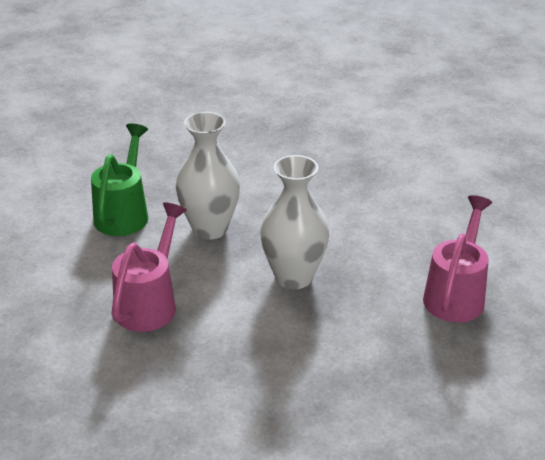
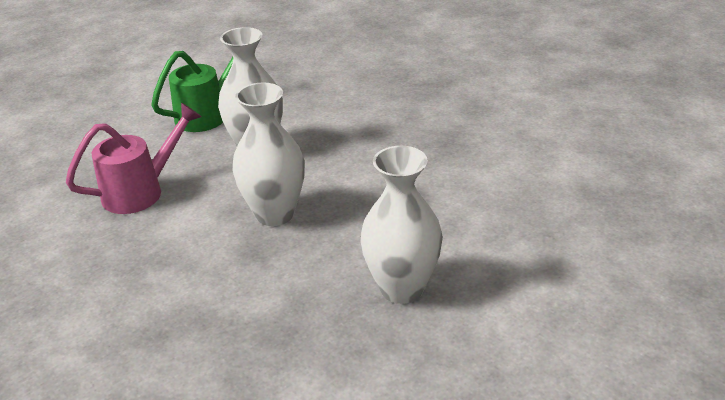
camera: 35 degrees right, 0 degrees up
pink watering can [423,195,493,323] -> white vase [360,146,443,304]

